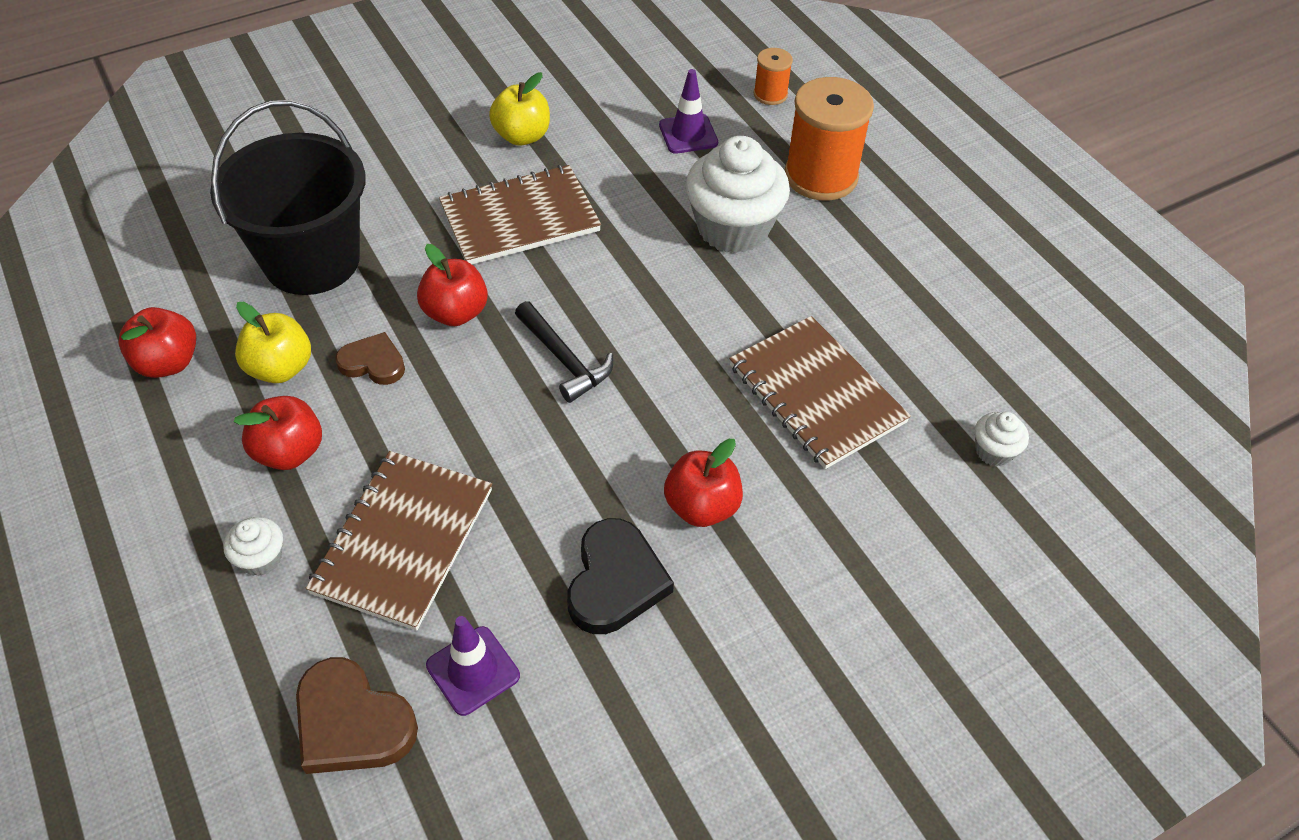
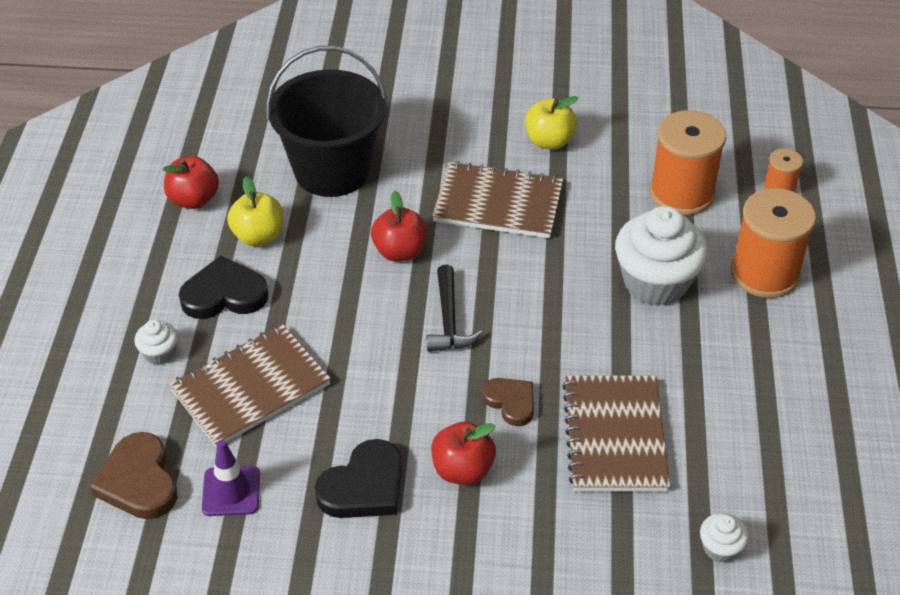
camera: 35 degrees right, 5 degrees down
red apple [234,396,322,470] -> black heart [179,255,269,319]
brown heart [335,332,405,385] -> brown heart moved to [482,378,534,426]
purple traffic cone [659,69,718,154] -> orange spool [650,110,726,215]

